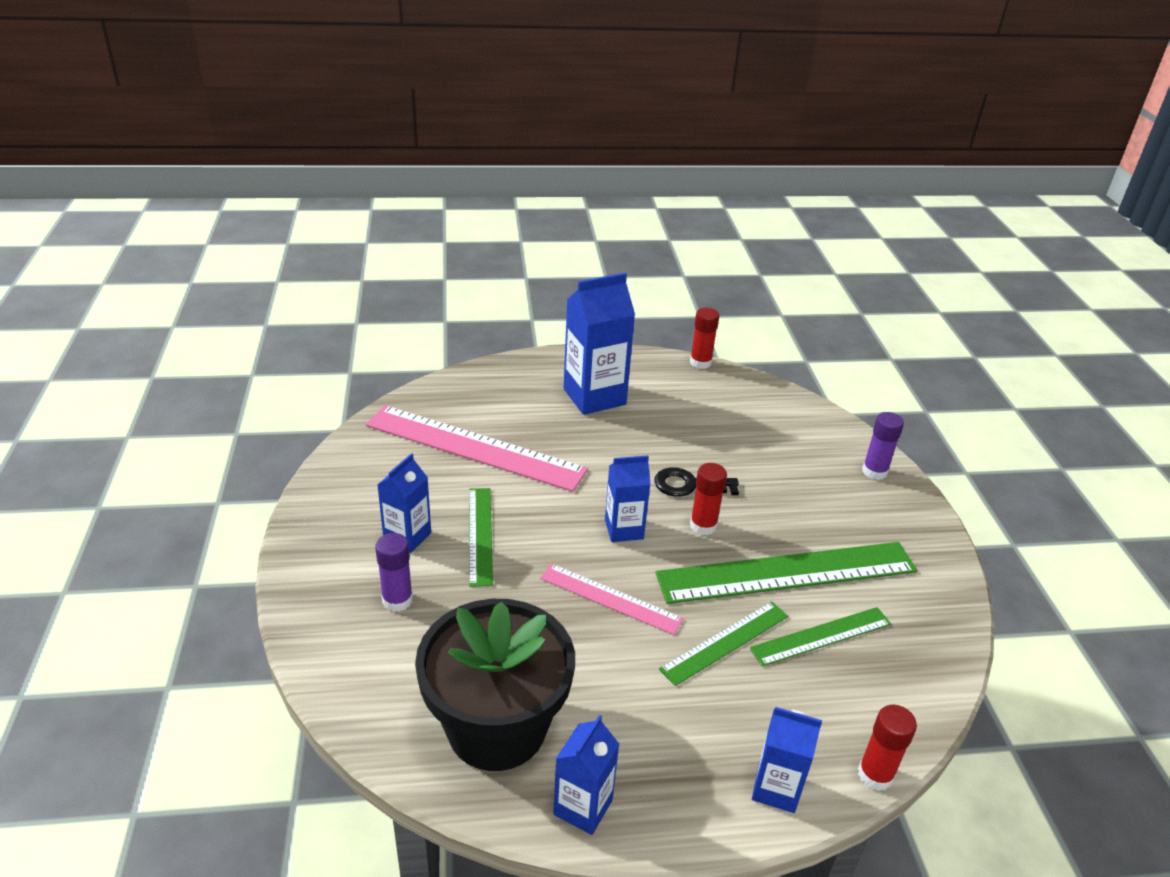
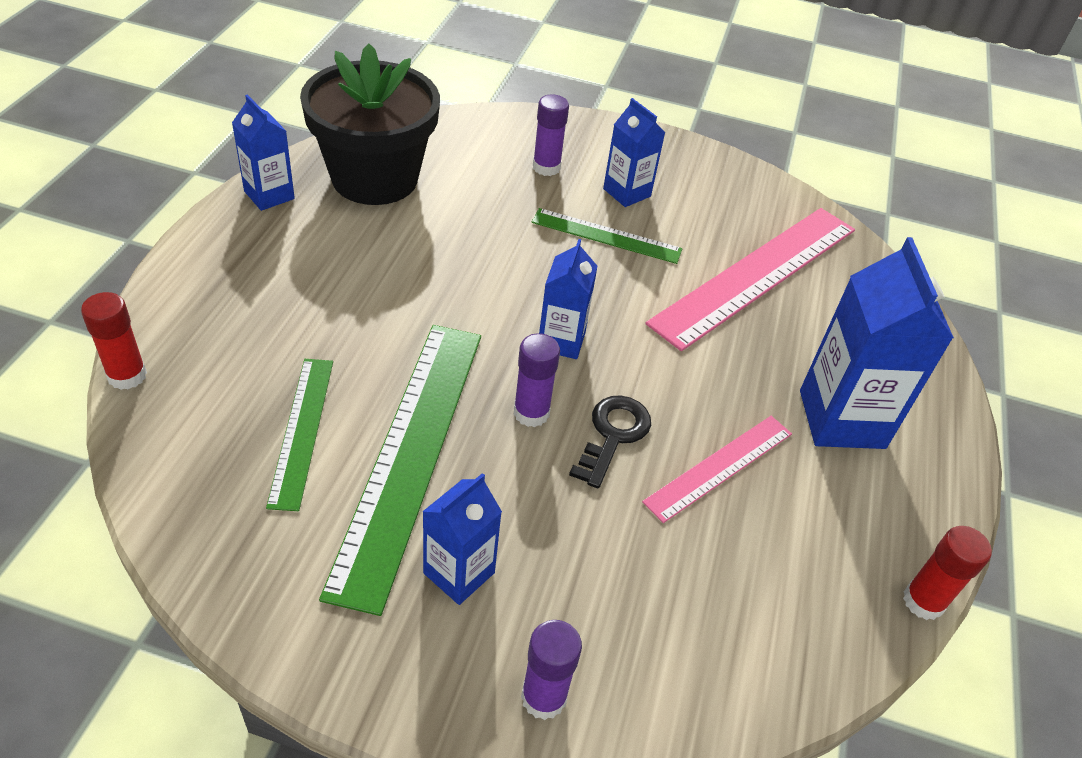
camera: 110 degrees right, 10 degrees up
pink ruler [540,564,684,635] -> pink ruler moved to [642,416,792,523]
green ruler [659,601,788,686] -> none
red glue stick [690,463,727,535] -> purple glue stick [513,333,560,427]
blue carton [752,707,822,813] -> blue carton moved to [422,473,502,605]

